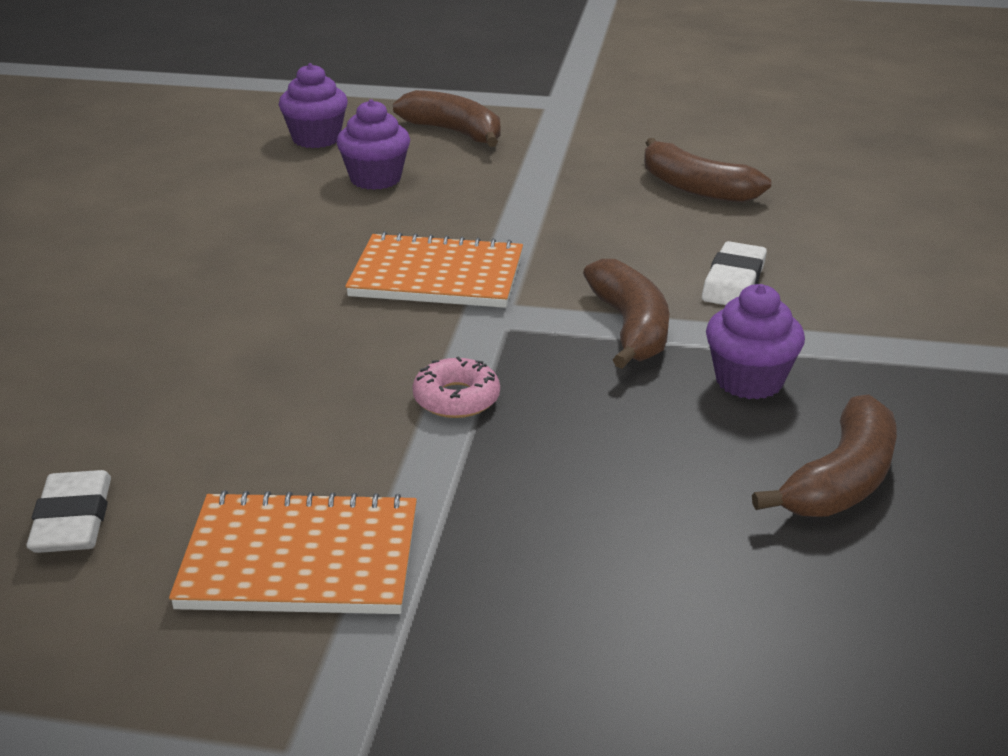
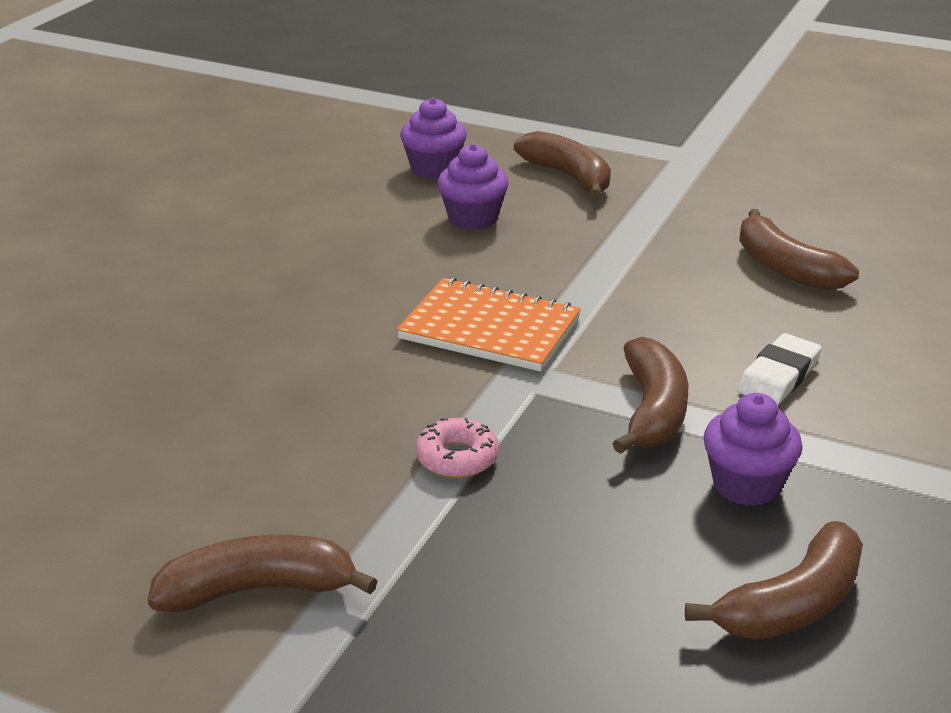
camera: 15 degrees right, 0 degrees up
white eraser [26,470,111,553] -> none
orange notebook [169,490,417,614] -> brown banana [148,535,378,612]

